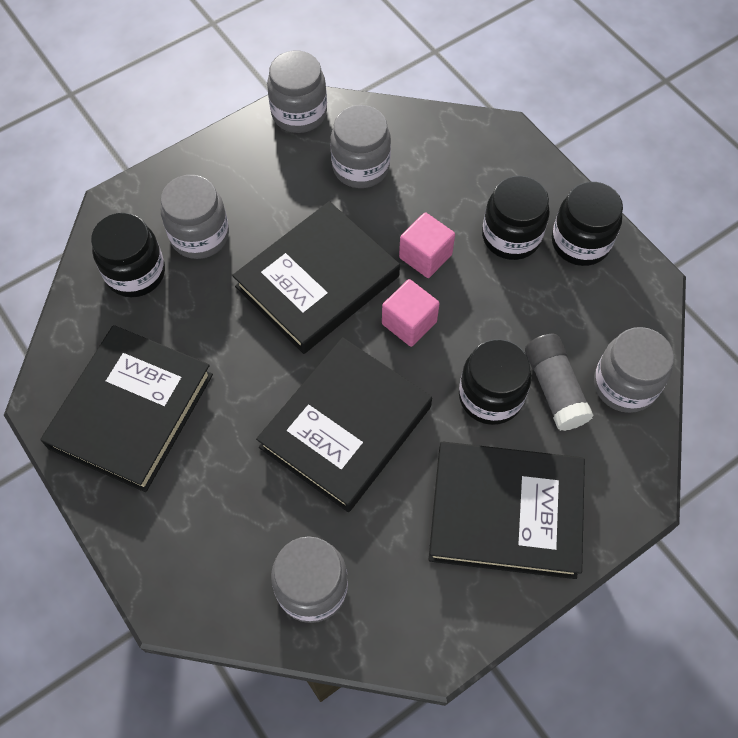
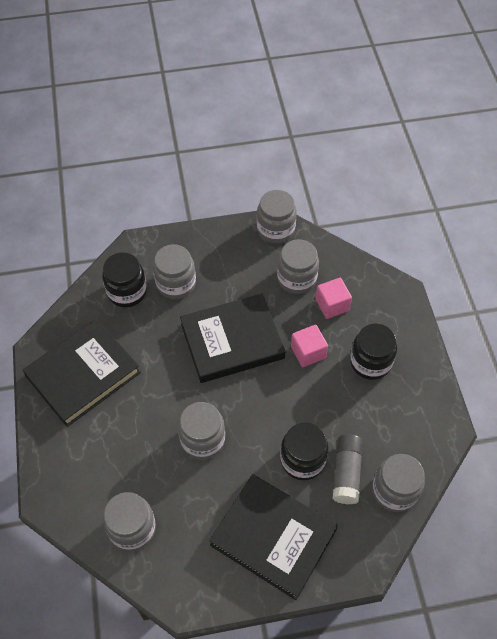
camera: 25 degrees right, 5 degrees down
black book [256,337,432,512] -> grey jar [178,402,225,460]
pink cube [382,279,440,347] -> pink cube moved to [316,278,352,319]
black jar [552,182,623,266] -> none

